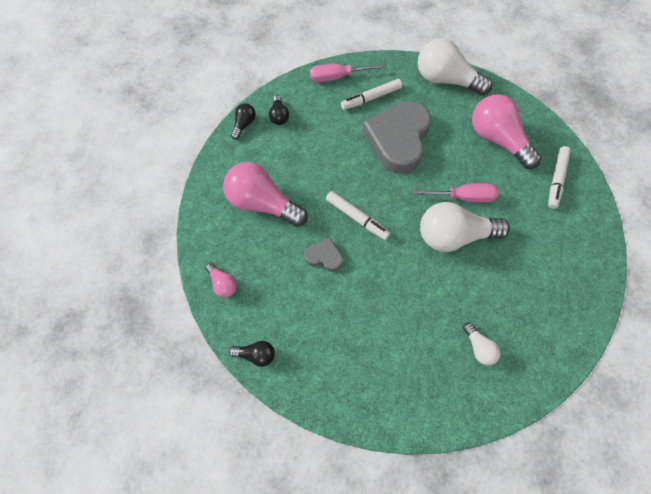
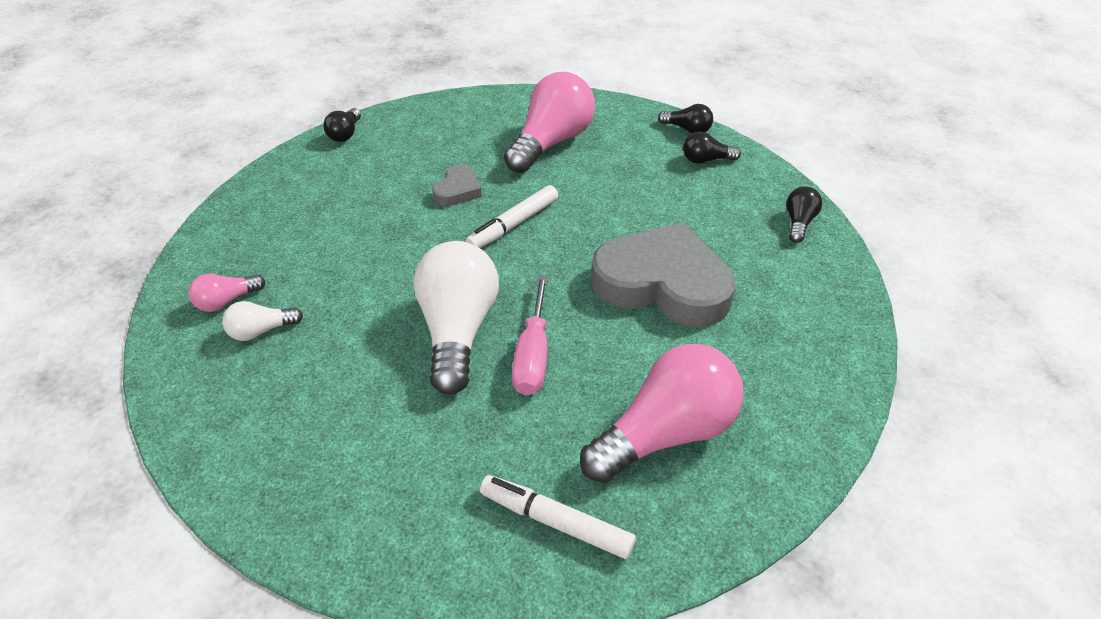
camera: 95 degrees right, 20 degrees down
pink light bulb [205,263,237,298] -> pink light bulb moved to [188,274,265,312]
pink screwdriver [310,64,384,82] -> black light bulb [786,187,822,243]
white marker [341,79,402,110] -> none
white light bulb [418,38,493,96] -> none

